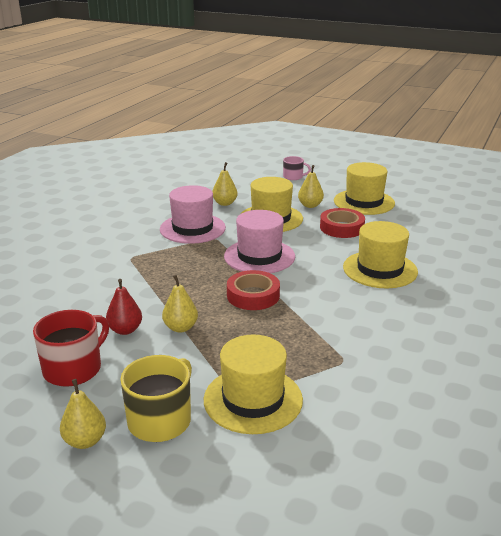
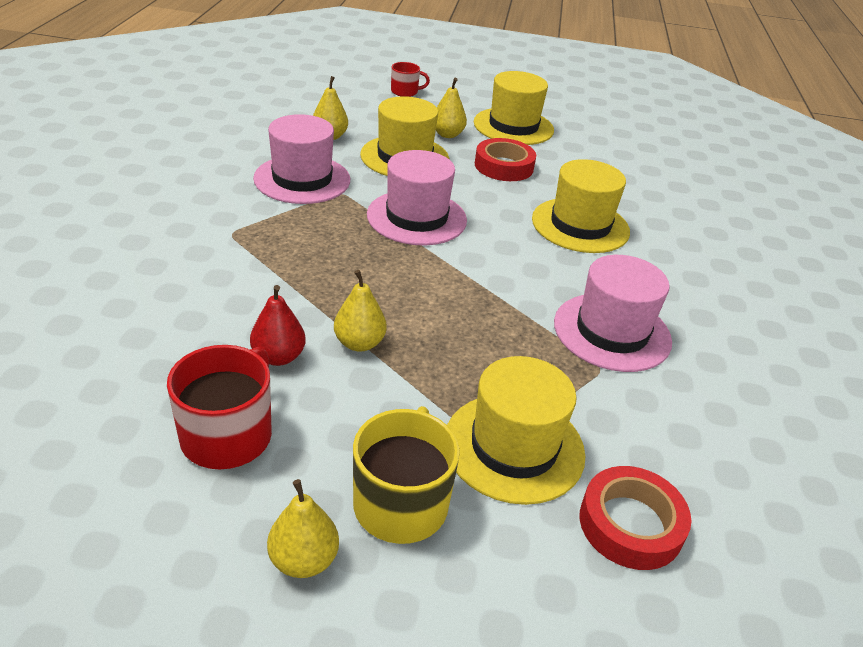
camera: 20 degrees left, 10 degrees up
red tape [227,270,280,310] -> red tape moved to [580,466,691,570]
pink mug [283,156,311,180] -> red mug [391,62,430,97]
none -> pink hat [554,255,672,372]

